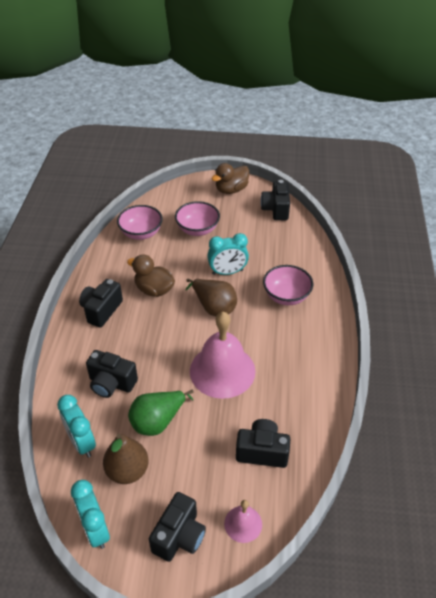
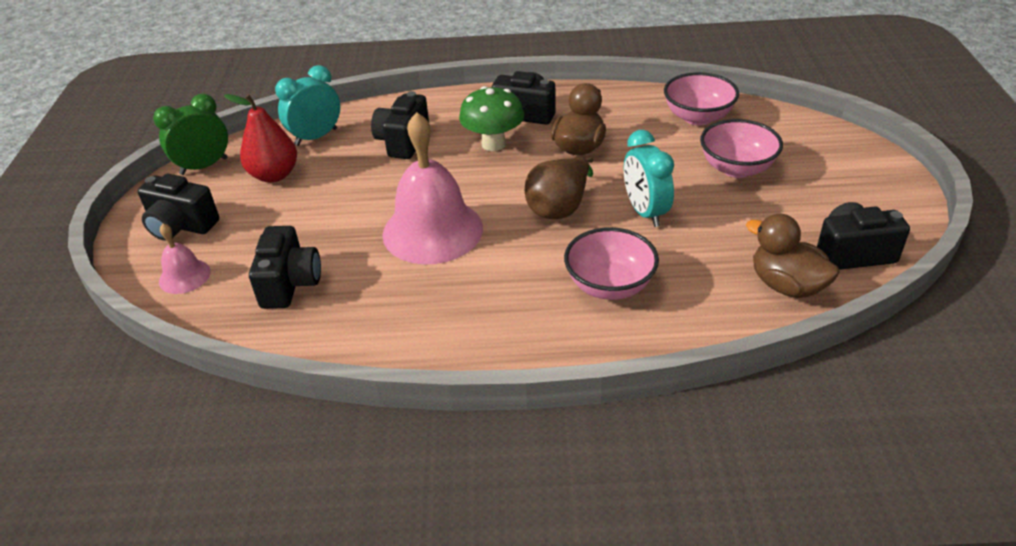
camera: 85 degrees right, 5 degrees down
turquoise clock [71,480,110,549] -> green clock [153,94,228,175]
brown pear [103,434,149,484] -> red pear [224,94,297,183]
green pear [128,390,194,436] -> none
brown duck [211,163,249,194] -> brown duck moved to [746,214,840,298]
none -> green mushroom [459,86,524,151]

